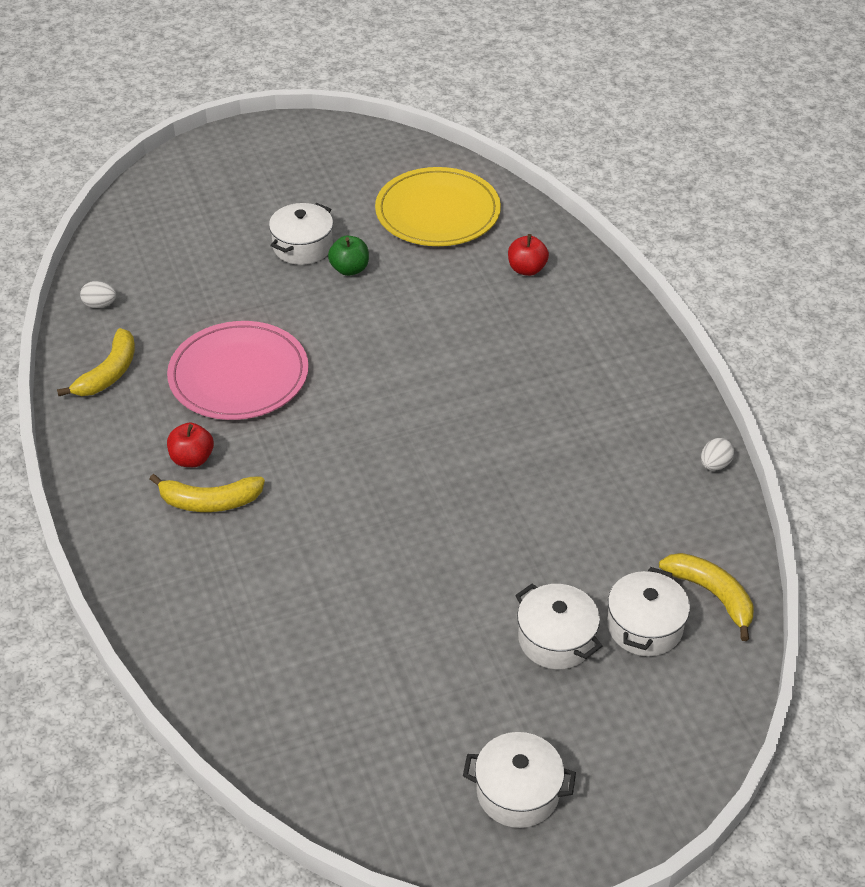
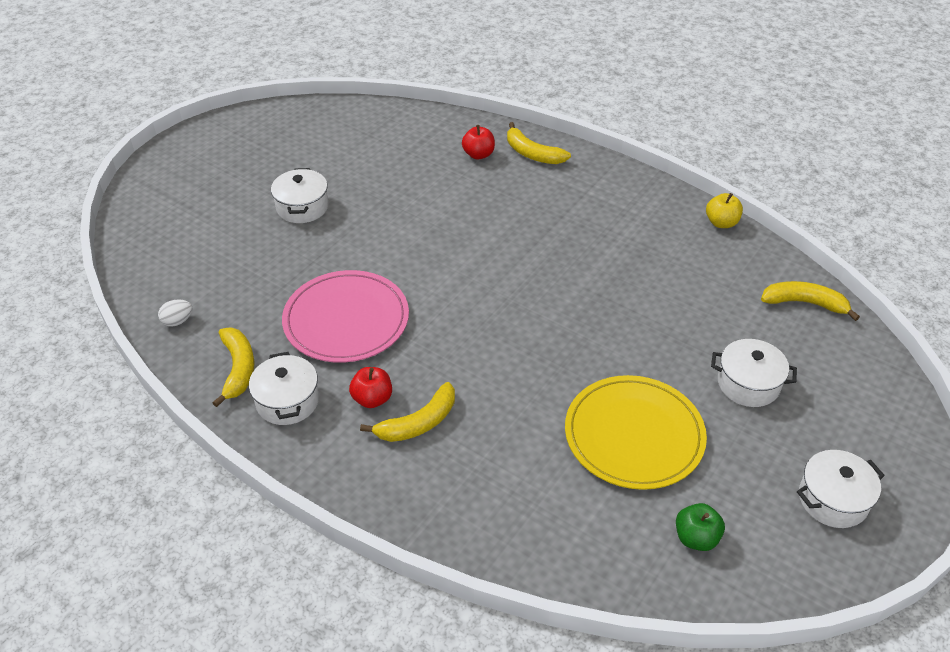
camera: 35 degrees left, 0 degrees up
green apple [328,236,369,276] -> green apple moved to [676,503,725,551]
yellow plate [375,167,501,246] -> yellow plate moved to [565,375,707,490]
white pot [607,567,690,656] -> white pot moved to [249,352,319,425]
white egg [701,438,734,471] -> yellow apple [706,193,743,228]
none -> yellow banana [507,122,571,164]

